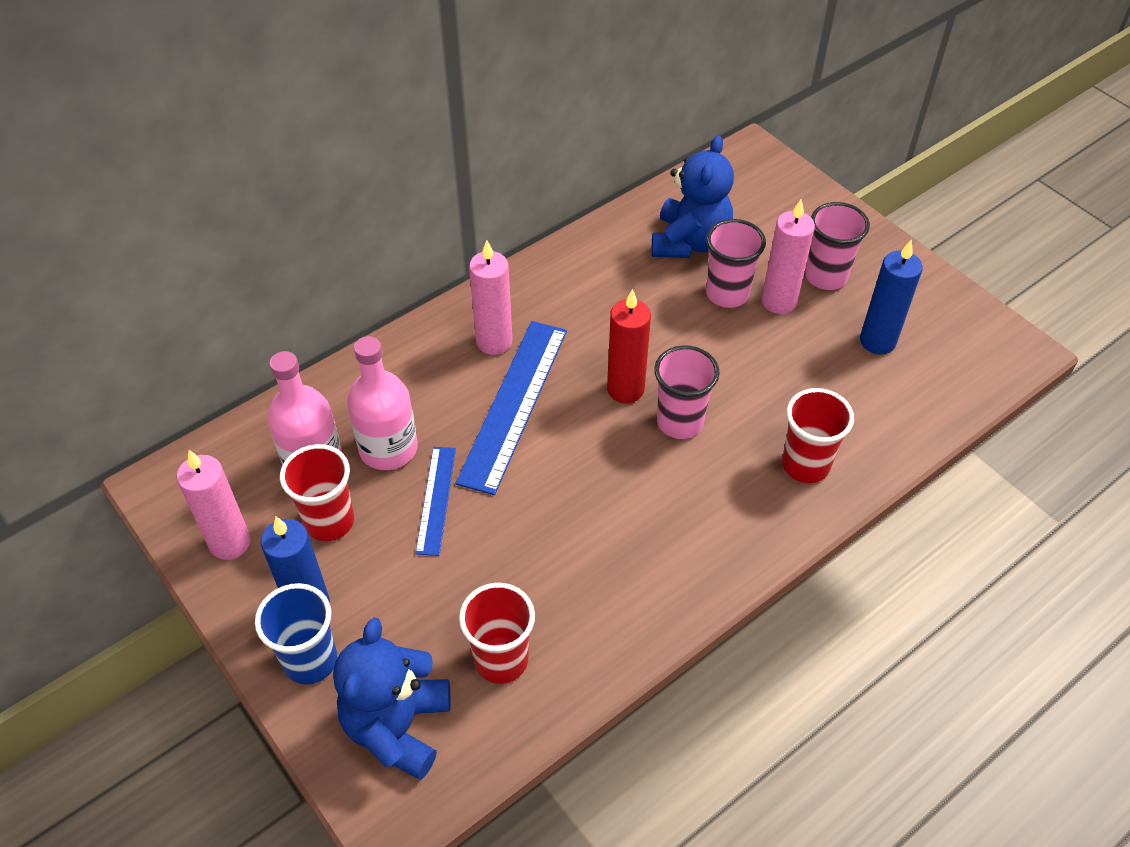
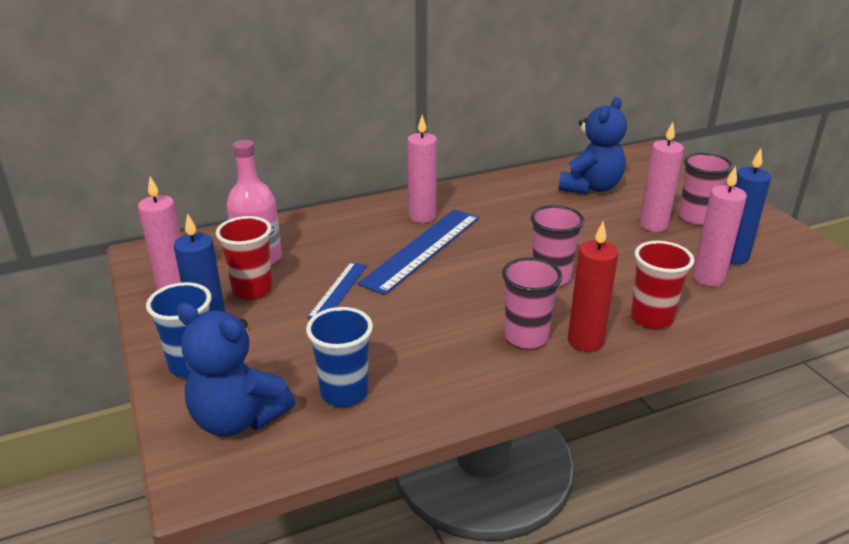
camera: 15 degrees right, 20 degrees down
blue teddy bear [333,618,451,780] -> blue teddy bear turned 90 degrees counterclockwise [177,303,295,436]
pink bottle [347,336,418,470] -> none
red cup [459,583,535,684] -> blue cup [306,307,373,407]
red candle [607,289,651,403] -> red candle moved to [568,222,618,352]
pink cup [706,219,766,308] -> pink cup moved to [502,258,563,349]
none -> pink candle [692,166,747,286]

